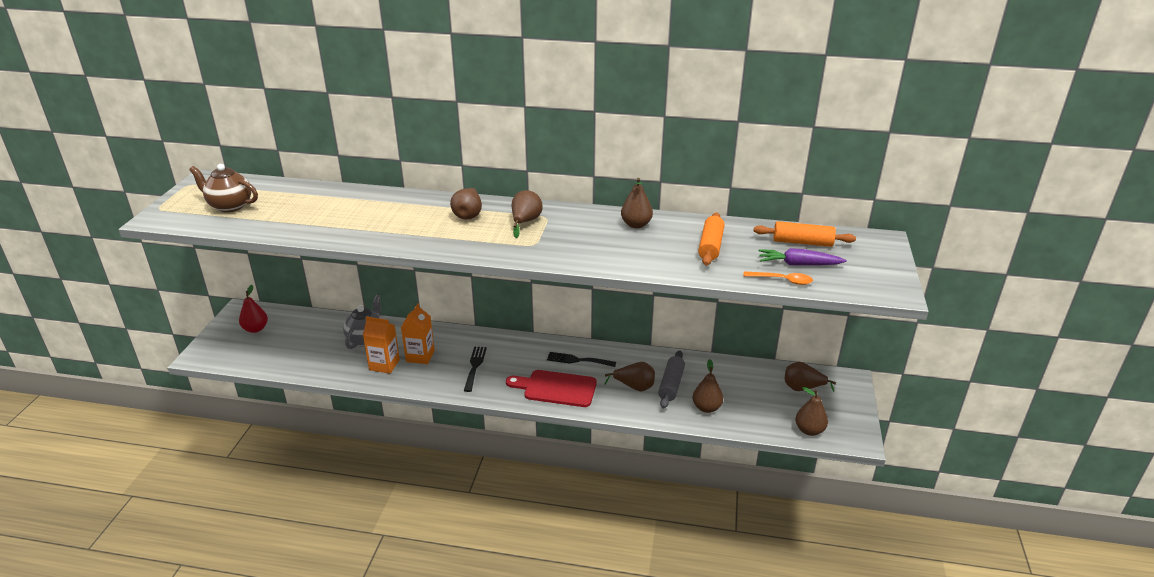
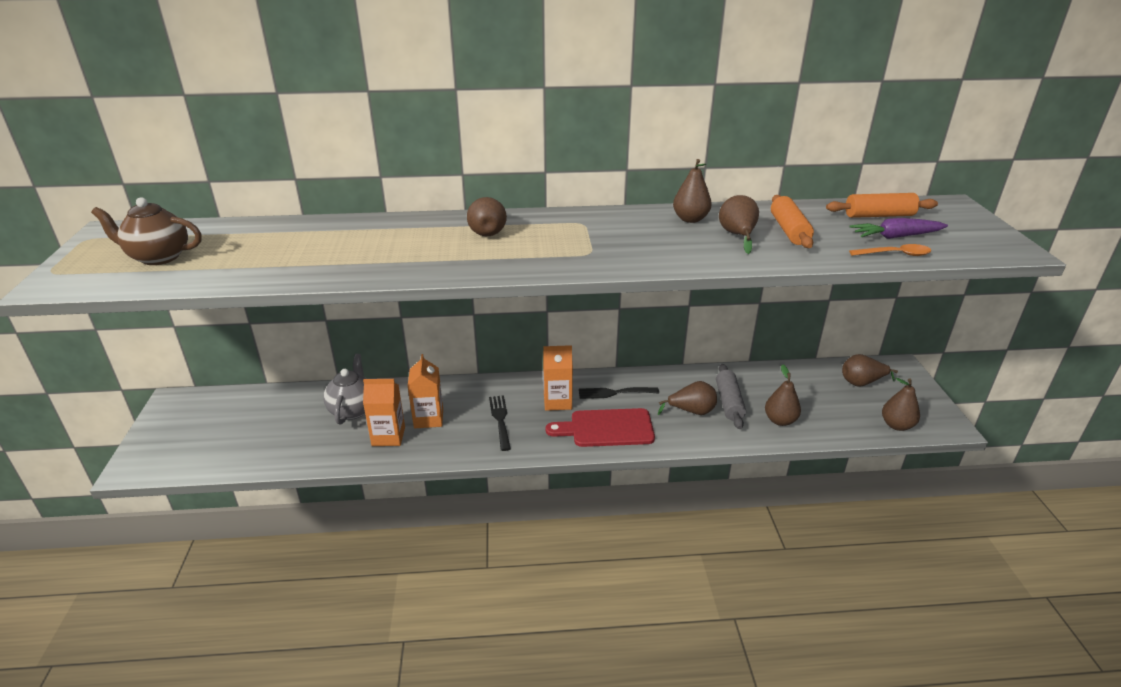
camera: 15 degrees left, 0 degrees up
red pear [239,285,268,333] -> none
brown pear [512,190,543,238] -> brown pear moved to [719,195,759,254]
none -> orange carton [543,345,573,411]

